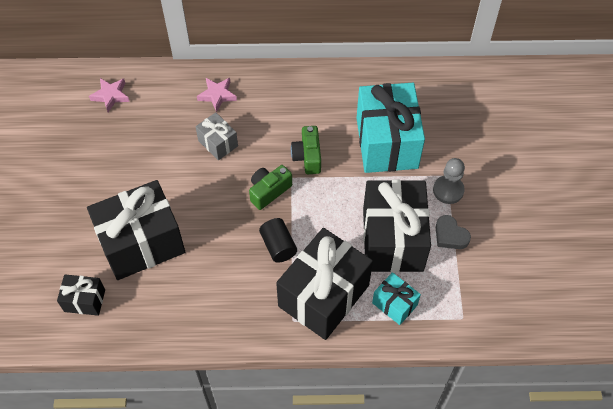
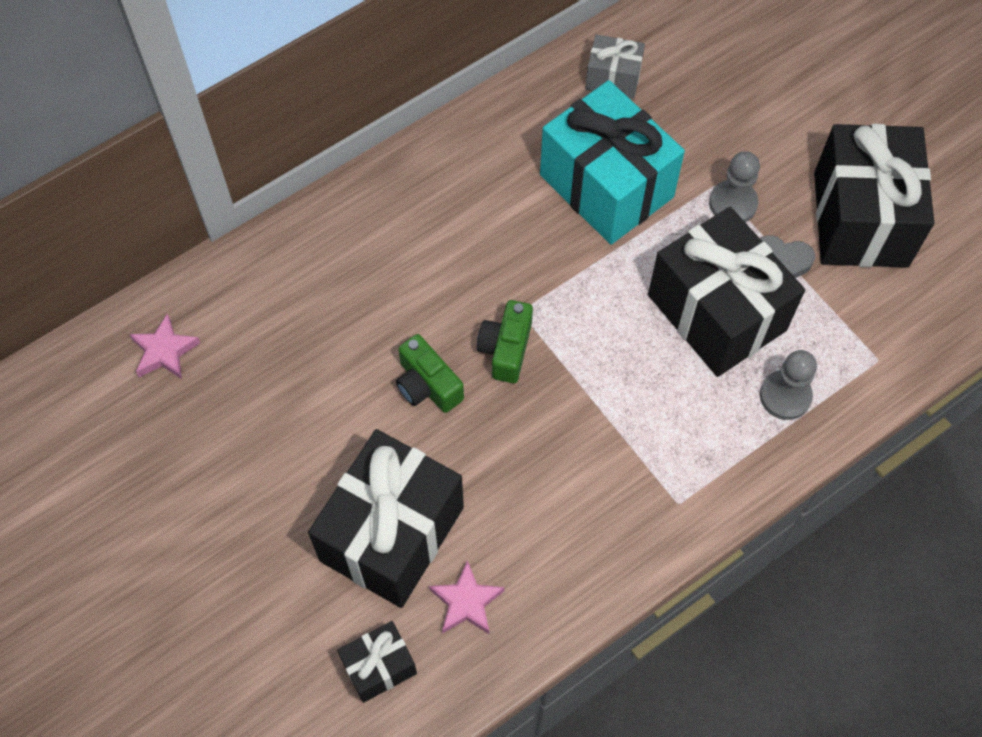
camera: 35 degrees left, 5 degrees up
grey gift [196,112,238,160] -> grey gift moved to [585,34,645,99]
pink star [197,78,237,112] -> pink star moved to [429,560,504,634]
black cylinder [259,218,297,263] -> none
black gift [276,228,373,340] -> black gift moved to [814,124,935,267]
green camera [291,126,321,174] -> green camera moved to [396,334,464,413]
turquoise gift [372,272,421,325] -> grey pawn [760,350,817,420]

